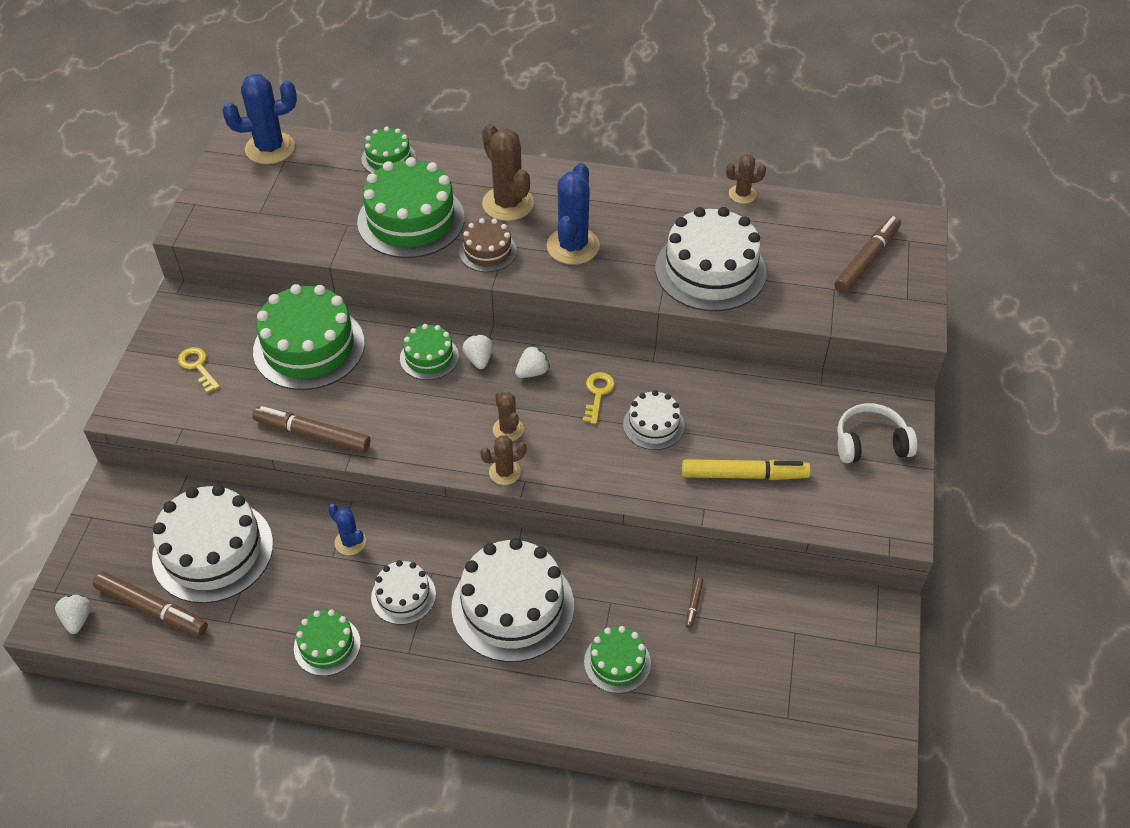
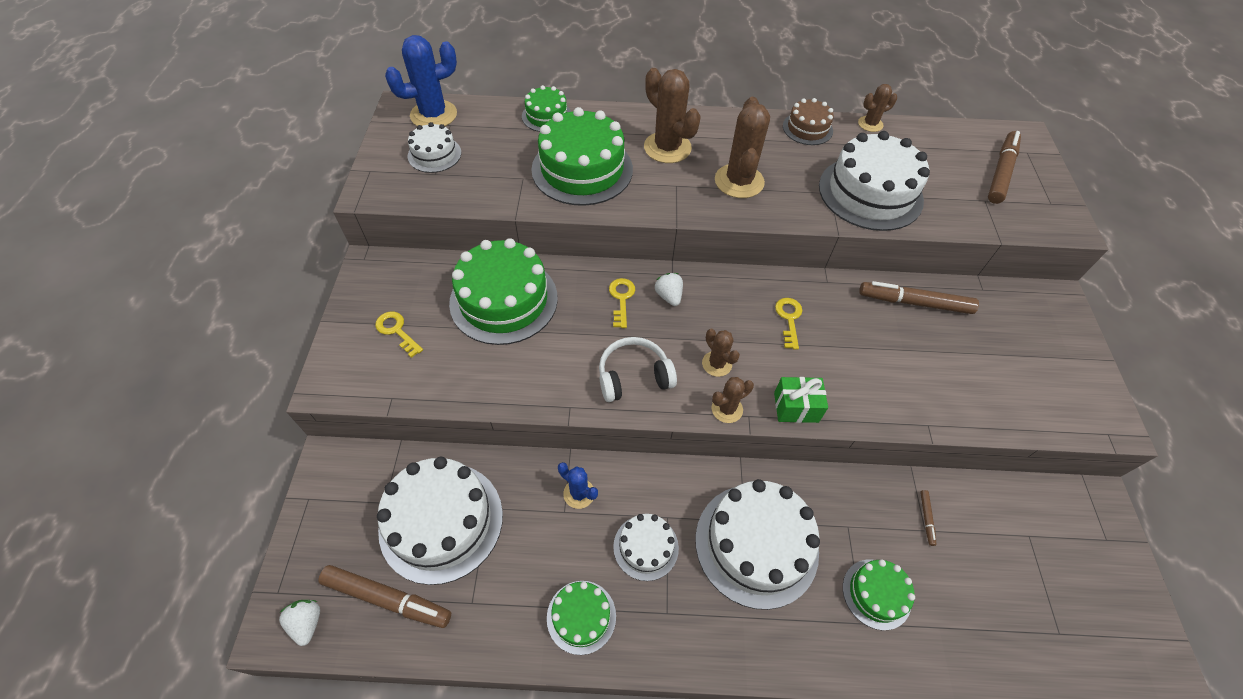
camera: 10 degrees left, 5 degrees up
brown marker [252,406,370,453] -> brown marker moved to [859,281,979,314]
green cake [400,324,459,380] -> yellow key [609,278,635,328]
brown cake [459,218,517,272] -> brown cake moved to [783,98,834,145]
white strawberry [515,345,550,378] -> none
blue cactus [546,163,600,265] -> brown cactus [715,97,770,198]
white cake [623,390,685,450] -> white cake moved to [408,122,461,173]
yellow marker [682,459,811,480] -> none
white headphones [837,403,917,463] -> white headphones moved to [599,337,677,402]
none -> green gift [774,377,828,423]

